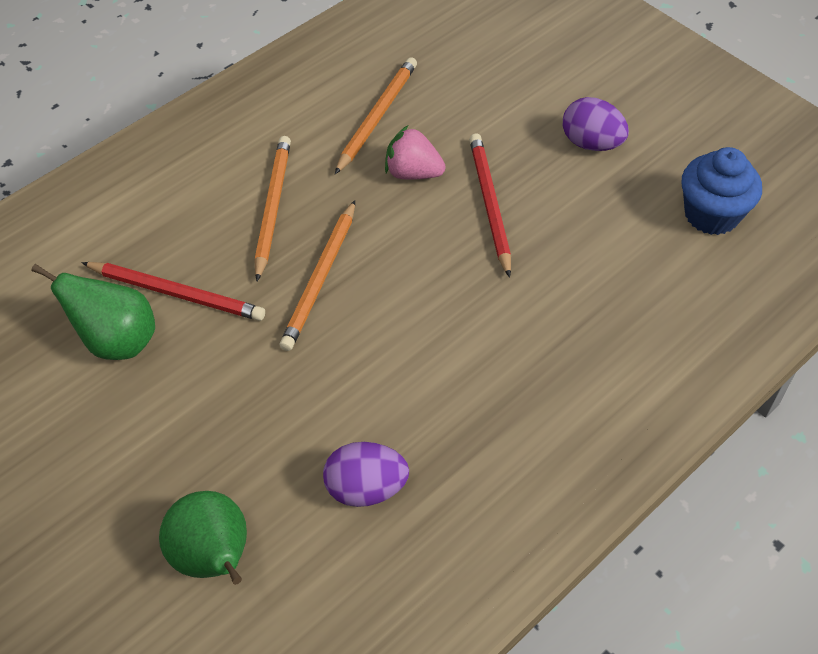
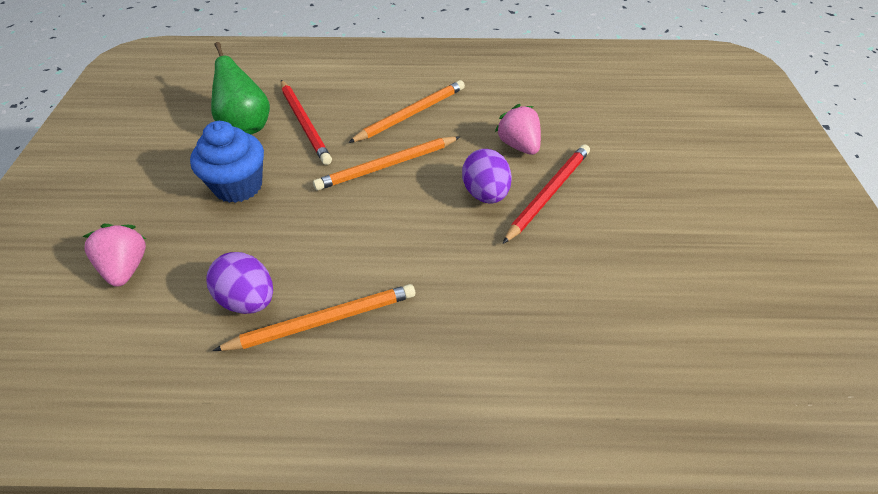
camera: 45 degrees right, 5 degrees down
green pear [159,491,247,585] -> pink strawberry [82,224,146,287]
orange pencil [335,57,417,174] -> orange pencil moved to [213,284,415,351]
purple egg [563,97,629,151] -> purple egg moved to [462,149,512,204]
blue cupcake [682,147,762,235] -> blue cupcake moved to [190,121,264,203]

